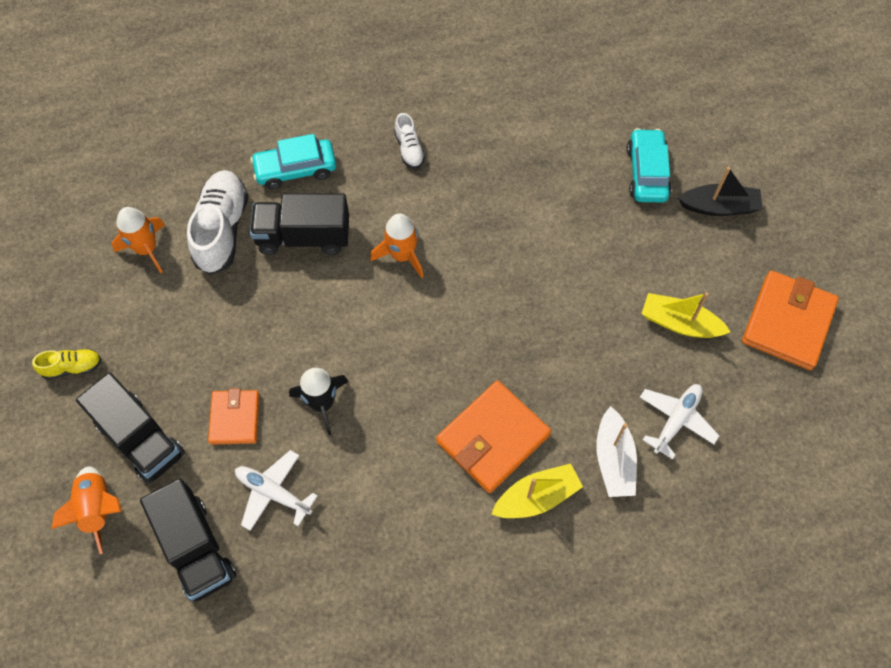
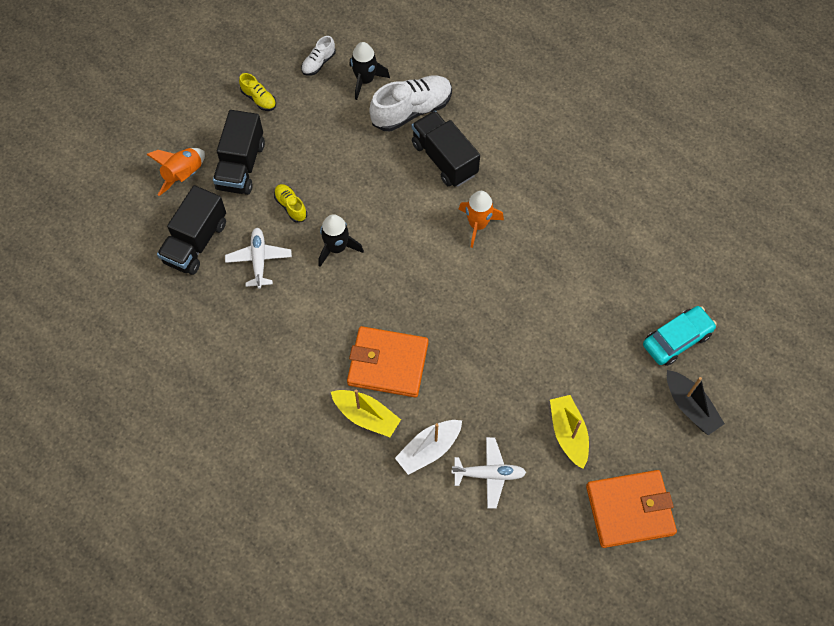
camera: 55 degrees right, 0 degrees up
orange rocket [112,207,165,273] -> black rocket [349,42,390,100]
orange wallet [208,388,259,445] -> yellow shoe [274,184,307,223]
turquoise car [250,134,336,190] -> none
white shoe [394,113,425,169] -> white shoe moved to [301,36,336,76]

